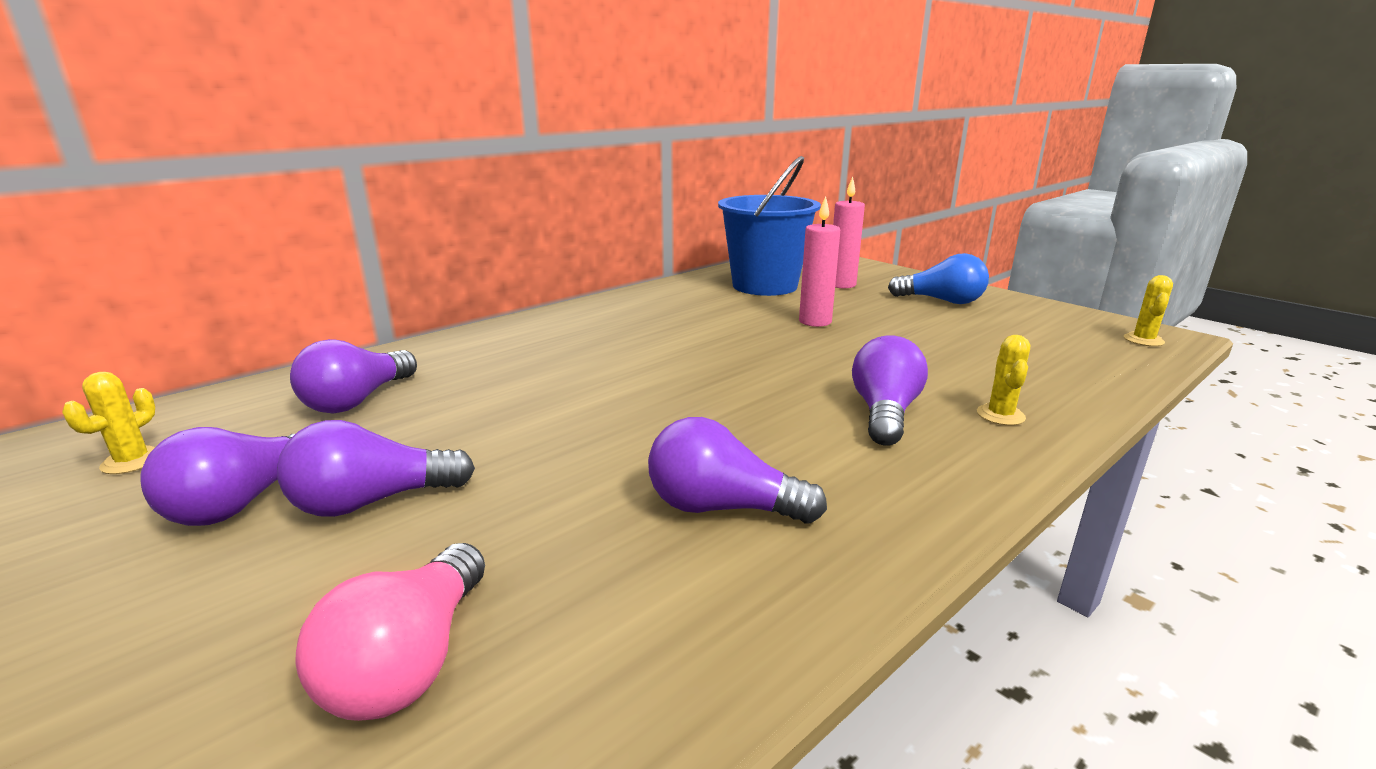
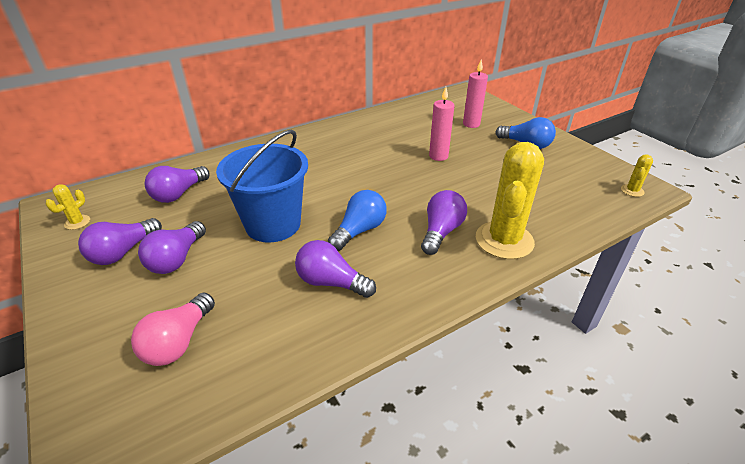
camera: 10 degrees right, 15 degrees up
purple light bulb [277,420,475,517] -> purple light bulb turned 60 degrees counterclockwise [138,221,206,274]
blue bucket [718,156,821,296] -> blue bucket moved to [216,130,308,242]
yellow cactus [977,335,1030,425] -> yellow cactus [476,142,544,259], size x2.32
none -> blue light bulb [328,190,387,251]

